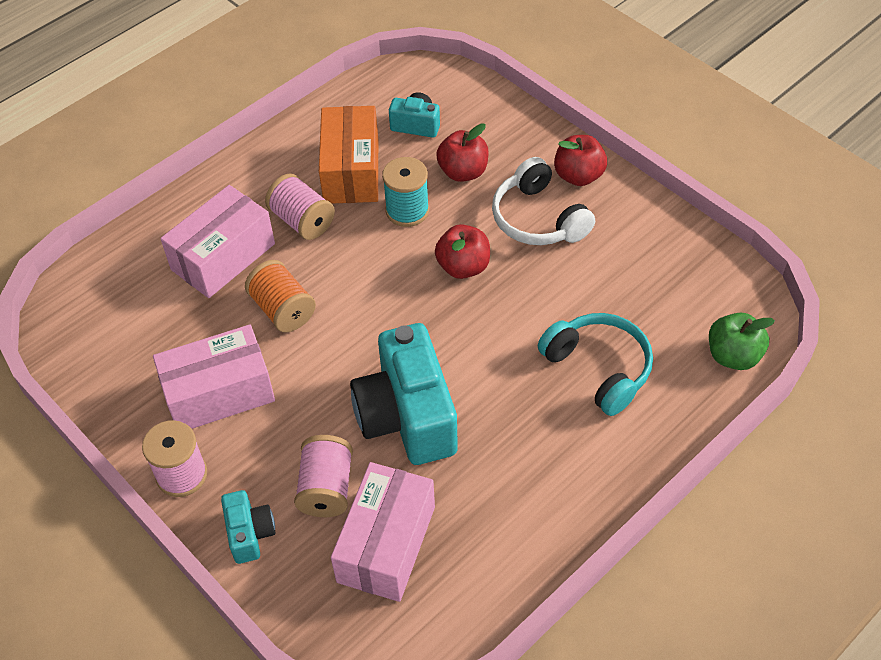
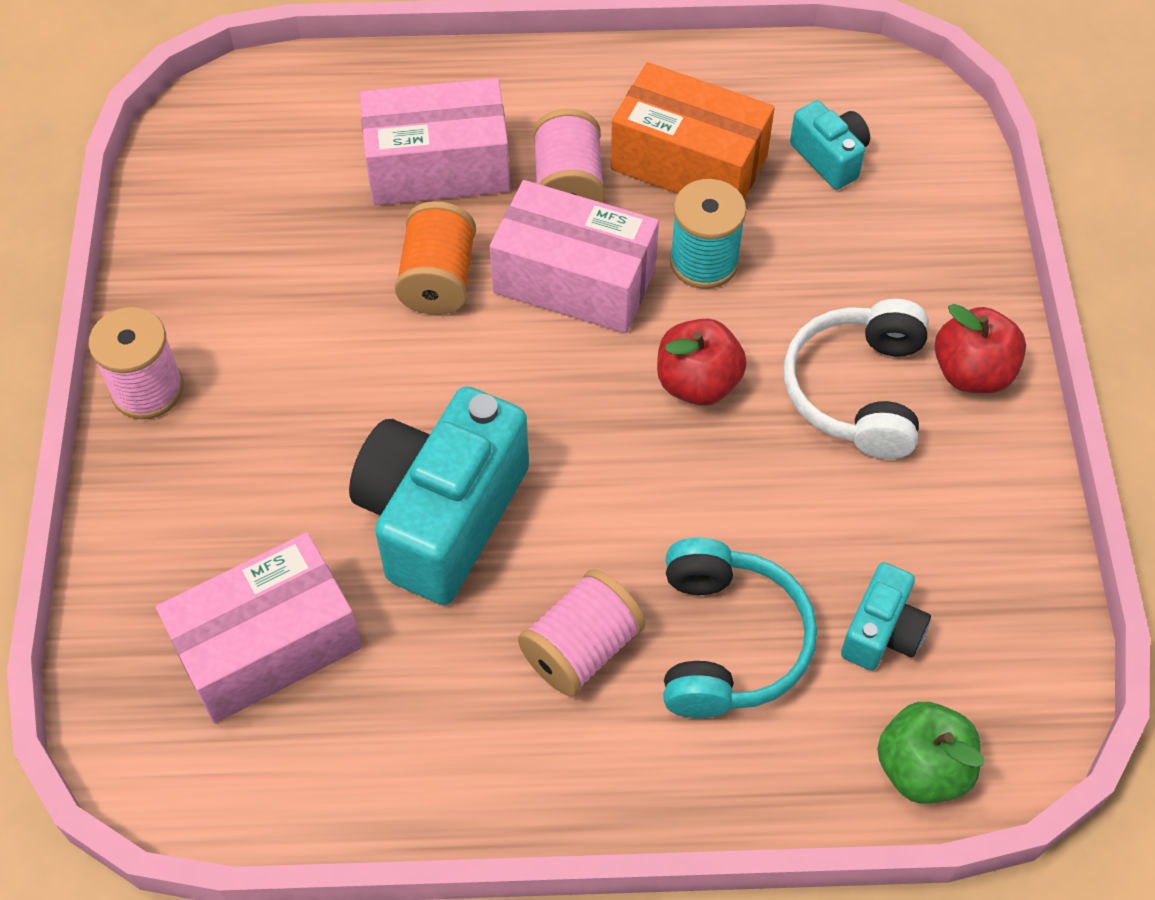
camera: 40 degrees right, 5 degrees up
pink box [153,325,275,429] -> pink box moved to [490,180,659,334]
turquoise camera [221,490,275,564] -> turquoise camera moved to [841,562,931,670]
pink spool [294,435,353,517] -> pink spool moved to [518,569,645,696]
orange box [319,106,378,204] -> orange box turned 75 degrees clockwise [611,62,775,199]
red apple [436,123,489,182] -> none

